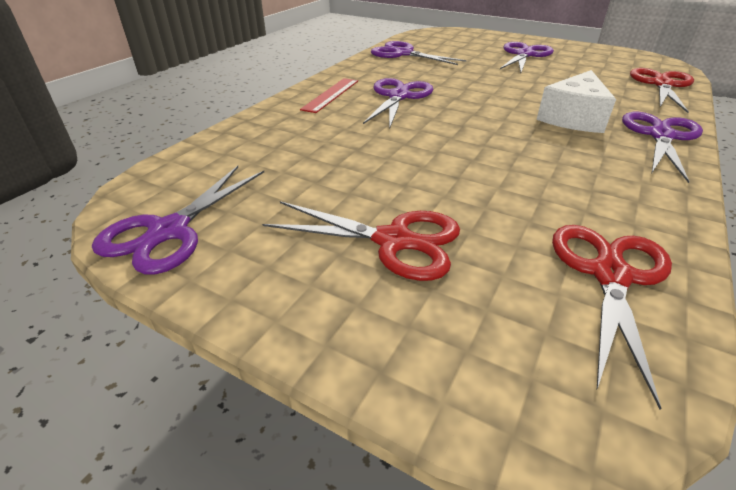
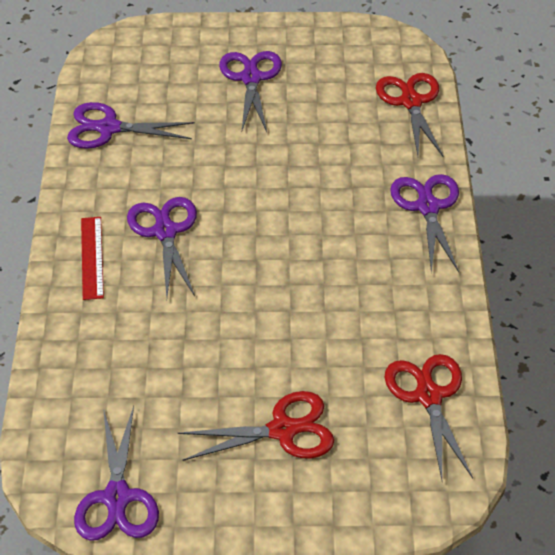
camera: 30 degrees left, 10 degrees up
white cheese [536,70,616,133] -> none

